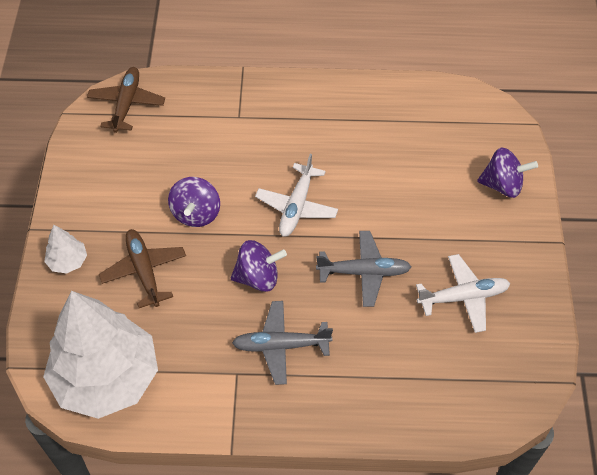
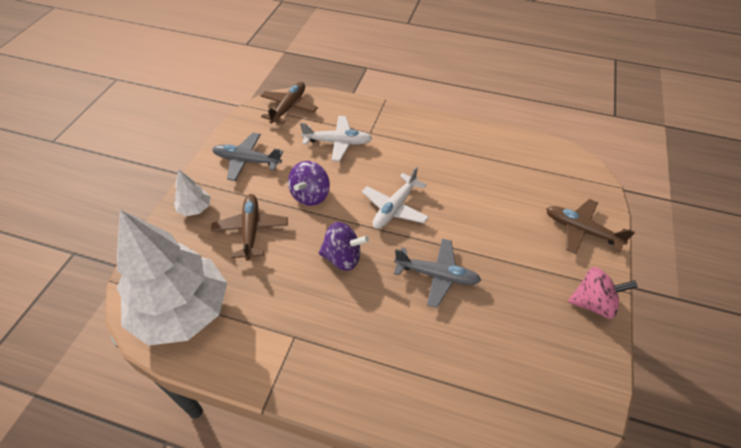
camera: 15 degrees right, 5 degrees down
grey plane [232,301,333,385] -> grey plane moved to [212,133,283,181]
white plane [416,254,510,333] -> white plane moved to [300,116,373,162]
purple spinning top [477,148,538,198] -> brown plane [546,199,635,254]
none -> pink spinning top [568,267,638,319]

